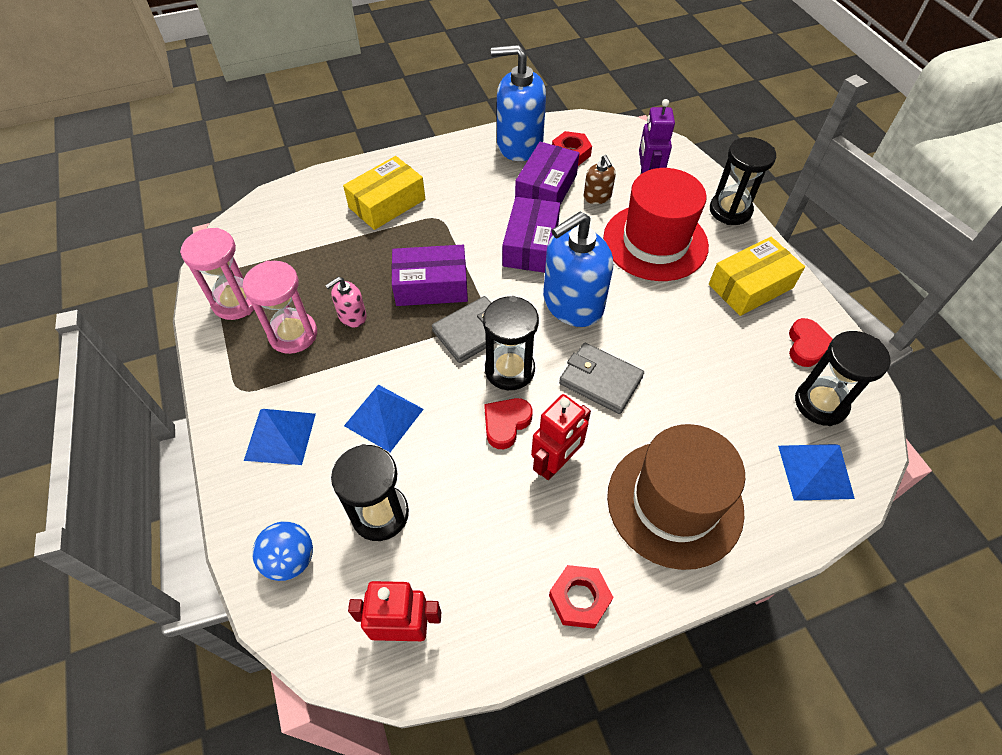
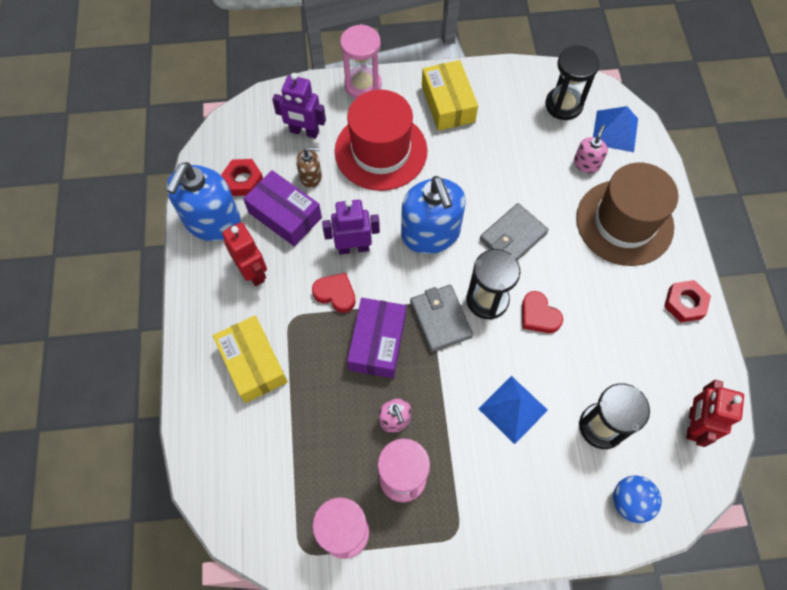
camera: 75 degrees left, 10 degrees up
blue pyramid [244,409,316,465] -> none
purple box [503,197,560,273] -> purple robot [322,199,380,255]
red robot [531,394,591,480] -> red robot moved to [222,222,267,286]
black hourglass [710,137,776,225] -> pink hourglass [340,24,382,98]
red heart [789,318,833,367] -> red heart moved to [312,273,356,313]
none -> pink soap dispenser [574,125,608,173]

